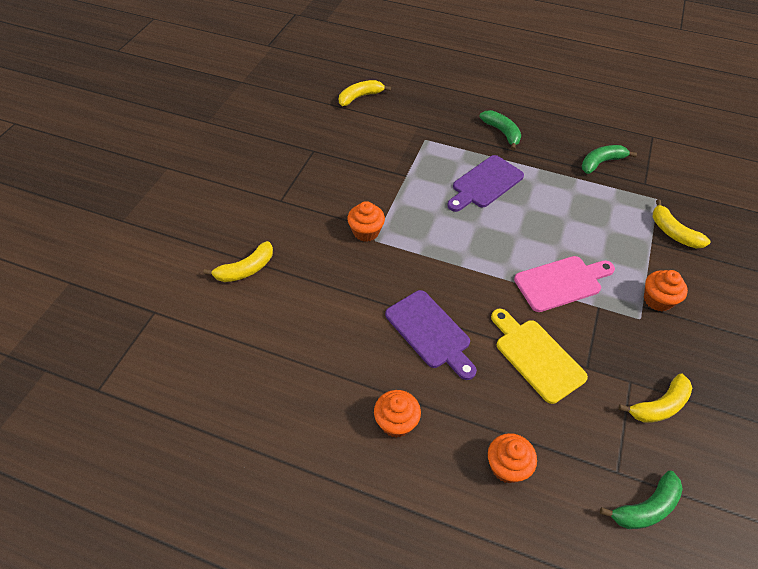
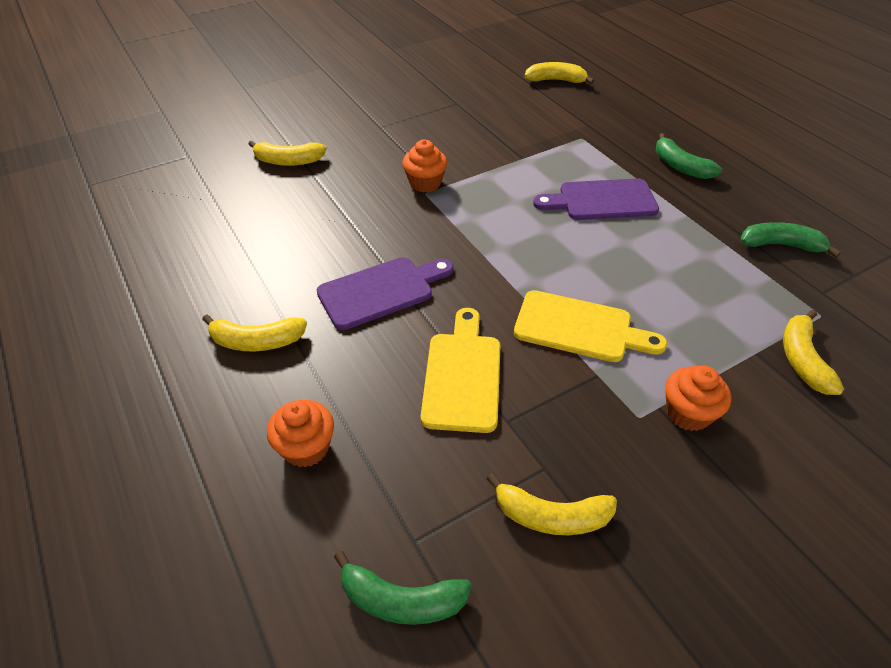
camera: 40 degrees right, 5 degrees down
orange cupcake [374,390,421,438] -> yellow banana [202,314,307,352]
purple cutting board [385,290,477,380] -> purple cutting board turned 120 degrees counterclockwise [317,257,453,330]
green banana [479,110,521,151] -> green banana turned 135 degrees clockwise [656,133,723,179]
pink cutting board [514,256,615,312] -> yellow cutting board [514,290,667,362]

